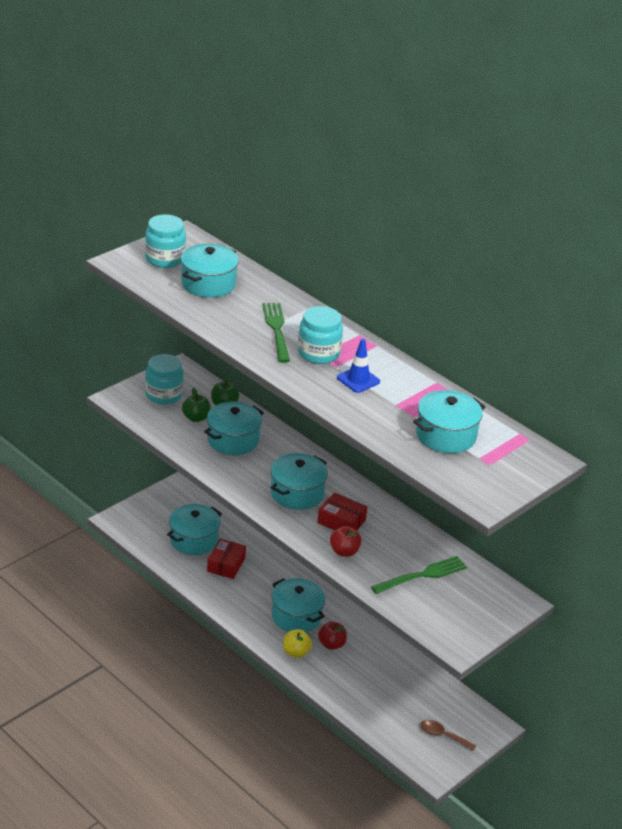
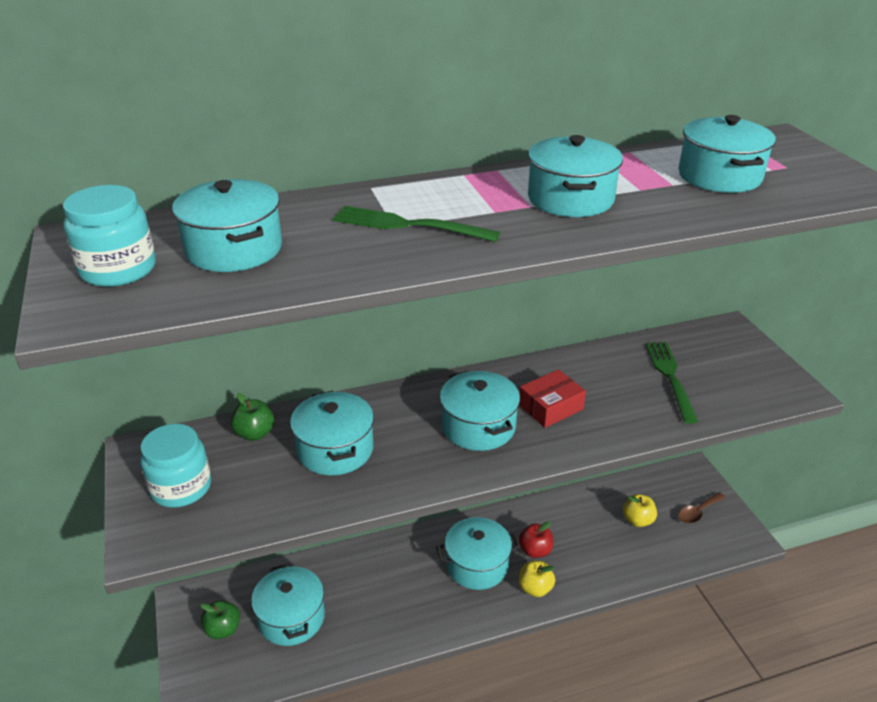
camera: 60 degrees left, 0 degrees up
green apple [182,388,210,422] -> green apple moved to [200,600,240,639]
red box [207,539,246,579] -> none
turquoise jar [298,306,343,364] -> none
red apple [330,526,362,557] -> none
blue traffic cone [337,339,380,393] -> turquoise pot [528,135,623,217]
none -> yellow apple [623,494,657,527]

